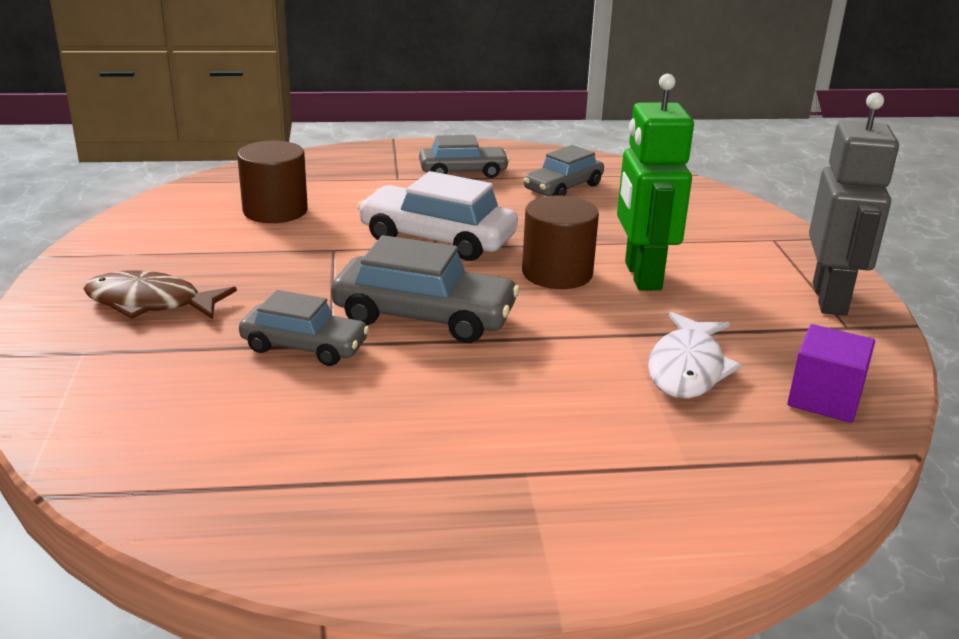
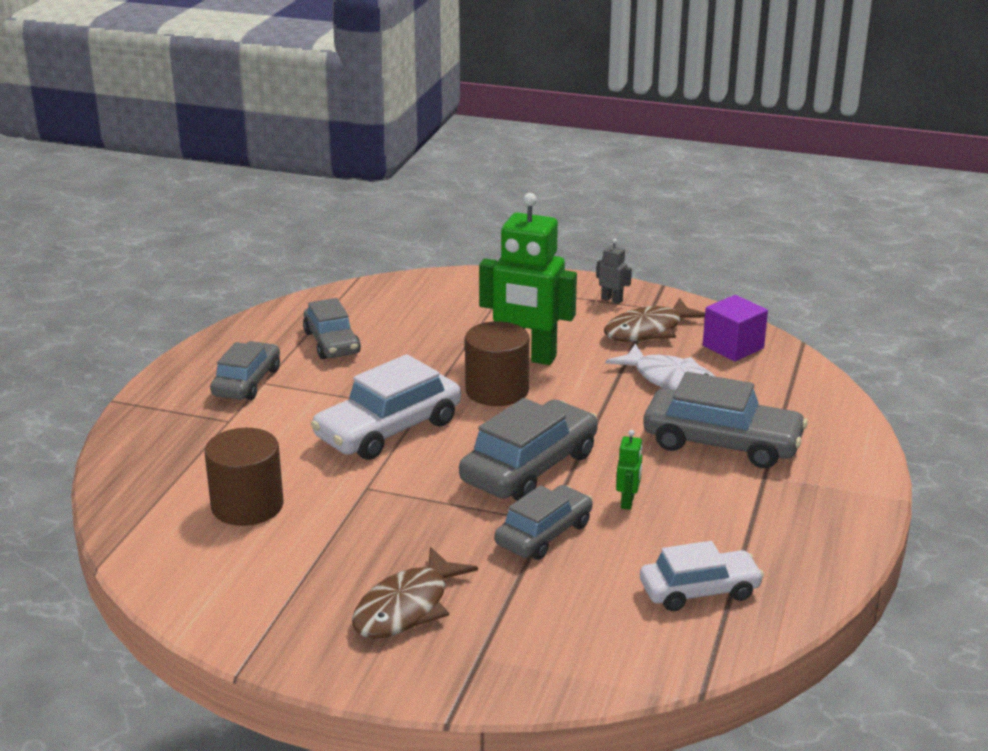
camera: 65 degrees left, 0 degrees up
grey robot [809,92,899,316] -> grey robot [596,238,632,304], size x0.41
none -> brown fish [604,298,705,342]
none -> green robot [616,430,643,510]
none -> white car [640,541,764,611]
none -> grey car [643,372,808,468]

